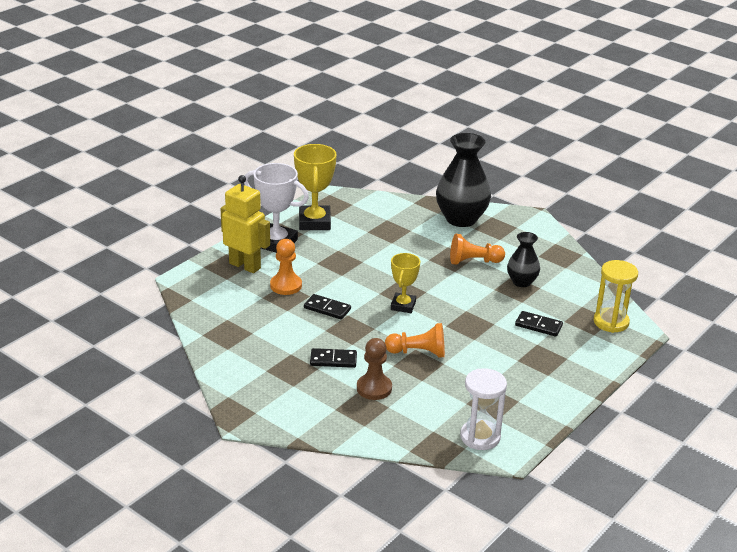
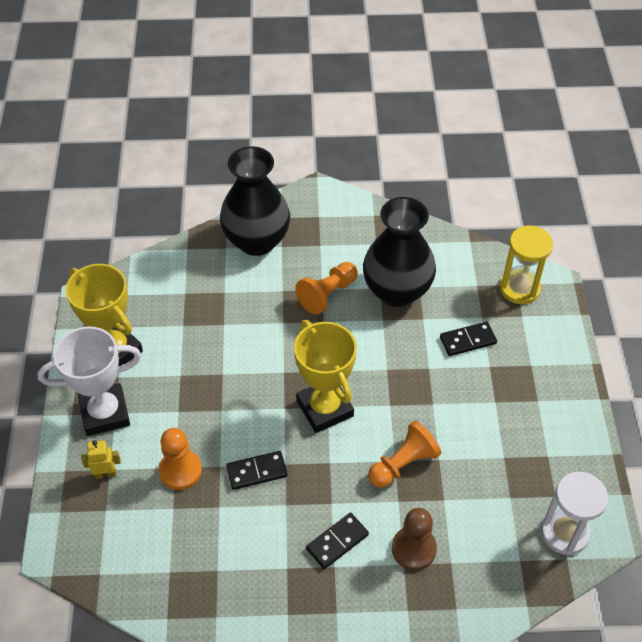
camera: 40 degrees left, 20 degrees up
yellow robot [221,175,270,273] -> yellow robot [81,440,121,479], size x0.47
yellow trophy [391,253,420,313] -> yellow trophy [294,320,357,433], size x1.59
black vase [507,232,540,287] -> black vase [363,197,436,307], size x1.79

